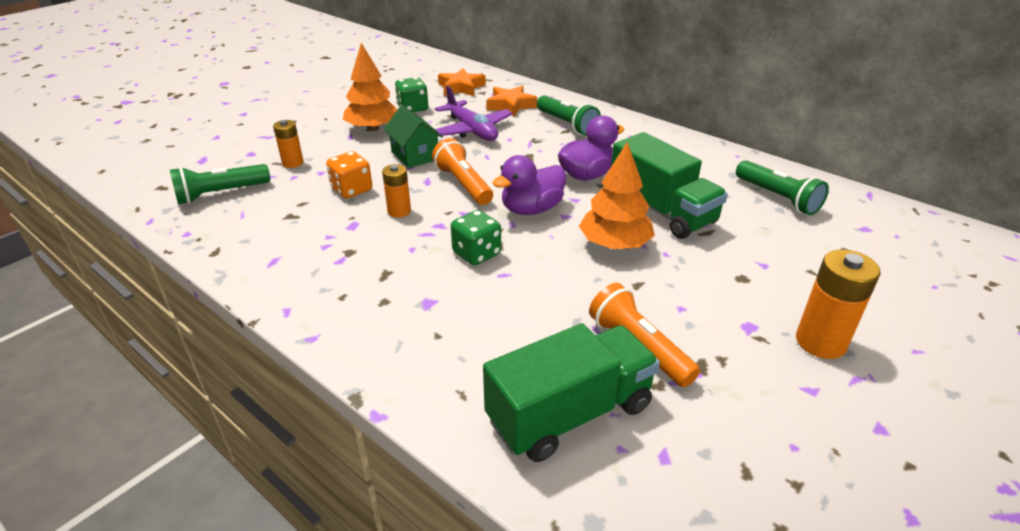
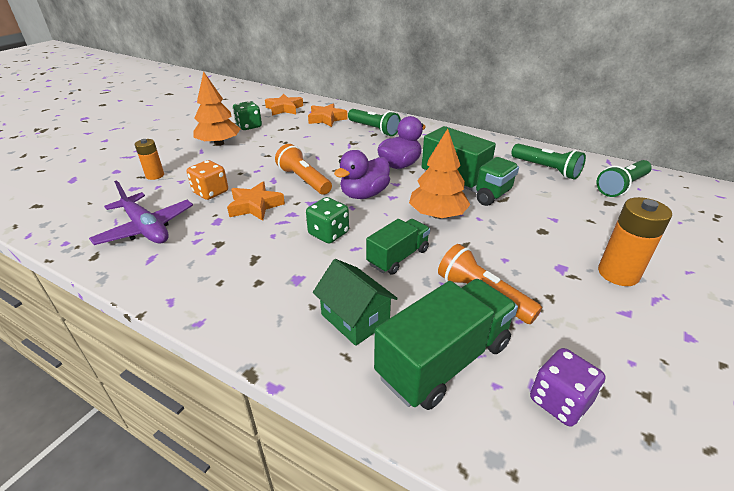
camera: 10 degrees left, 0 degrees up
green flashlight [170,164,270,204] -> green flashlight moved to [597,160,652,197]
orange battery [382,164,411,218] -> orange star [227,181,285,221]
green house [384,105,443,168] -> green house moved to [313,259,398,346]
purple plane [435,86,513,141] -> purple plane moved to [89,180,193,245]
none -> green truck [366,219,430,275]
none -> purple dice [530,348,606,426]

